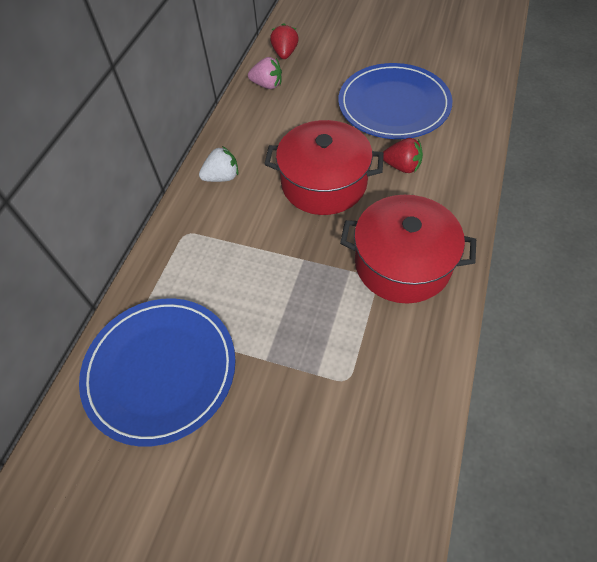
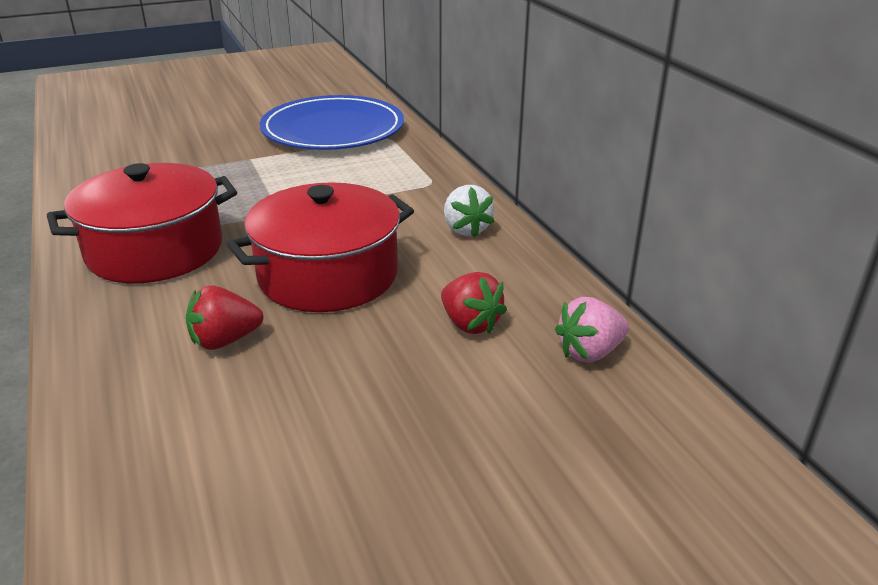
camera: 135 degrees right, 25 degrees down
white strawberry [199,146,238,182] -> white strawberry turned 45 degrees counterclockwise [444,185,495,238]
red strawberry [270,23,299,59] -> red strawberry moved to [441,272,507,334]
blue plate [339,63,453,139] -> none

